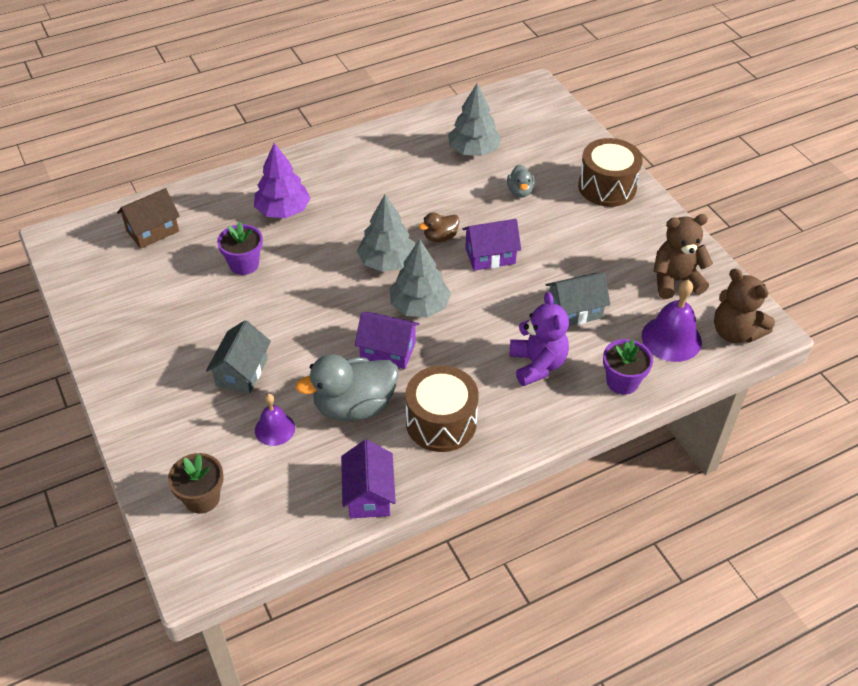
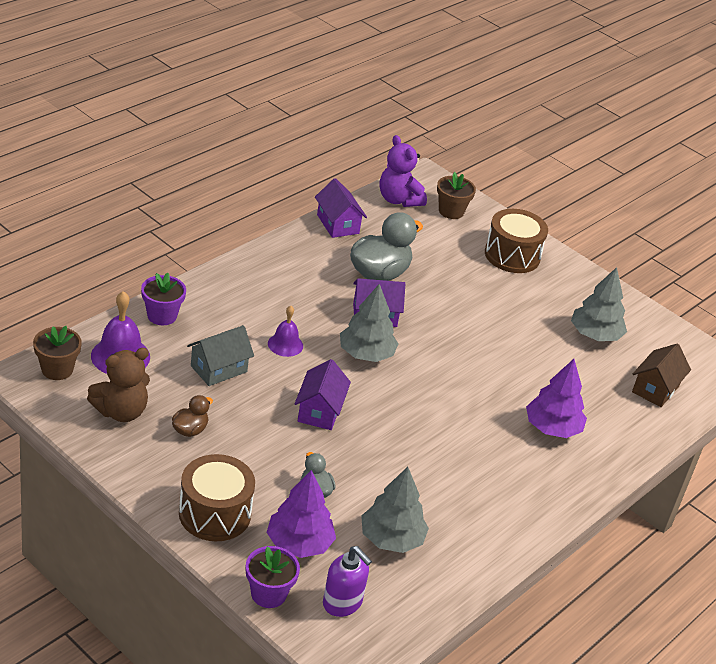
camera: 155 degrees right, 10 degrees down
grey house [206,320,271,394] -> none
purple flower pot [217,222,263,275] -> purple flower pot moved to [246,546,300,608]
purple bell [255,394,295,446] -> purple bell moved to [268,306,303,357]
grey tree [357,195,415,272] -> grey tree moved to [571,267,627,341]
brown drum [405,366,479,452] -> brown drum moved to [485,209,548,273]
brown duck [419,212,460,242] -> brown duck moved to [172,395,213,437]
purple house [462,219,521,271] -> purple house turned 45 degrees counterclockwise [295,359,351,430]
purple teddy bear [510,292,569,386] -> purple teddy bear moved to [380,135,427,207]
brown teddy bear [714,269,775,343] -> brown flower pot [33,326,82,380]
none -> purple tree [267,470,336,558]
none -> purple soap dispenser [323,546,372,617]

